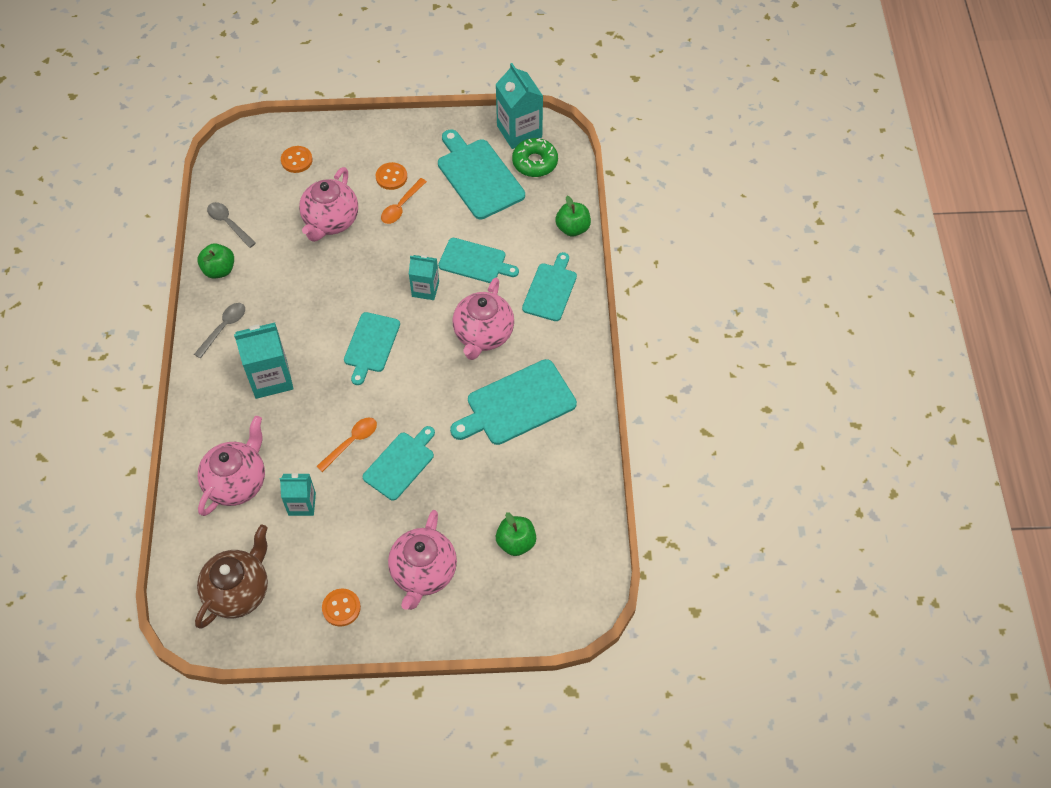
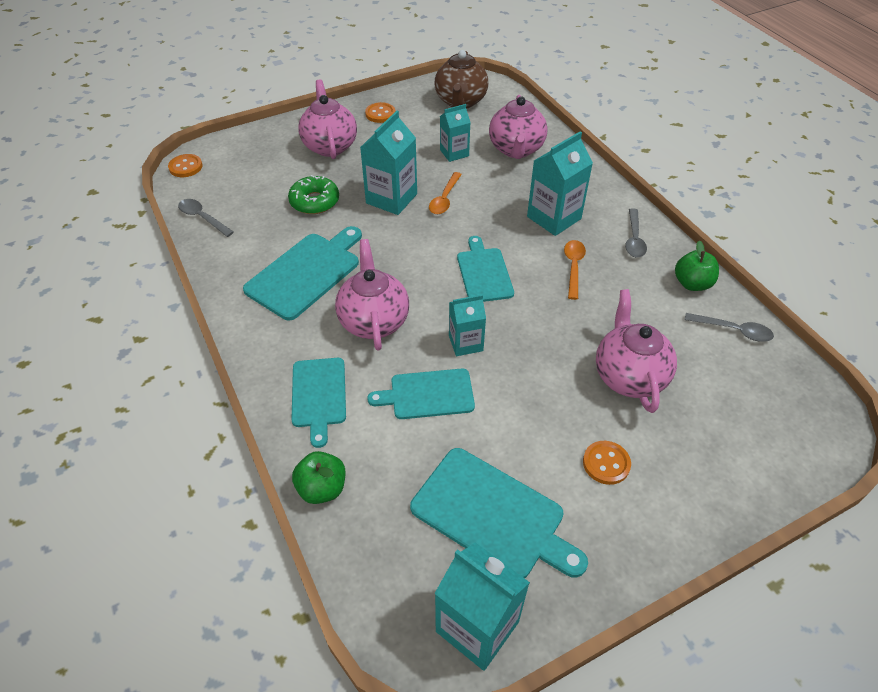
camera: 155 degrees right, 10 degrees down
orange button [281,146,313,173] -> orange button moved to [168,154,203,177]
turquoise cutting board [363,426,435,501] -> turquoise carton [360,111,417,215]
orange spoon [381,178,427,224] -> orange spoon moved to [564,240,586,300]
green apple [496,512,536,556] -> none
green donut [512,138,558,177] -> green donut moved to [288,175,339,214]
none -> grey spoon [178,199,234,237]

